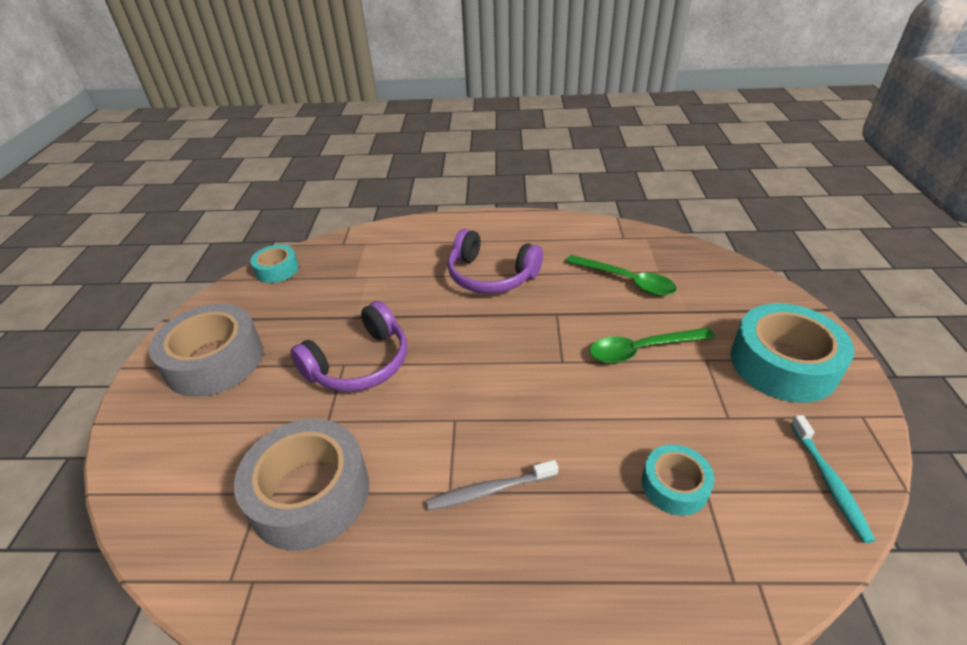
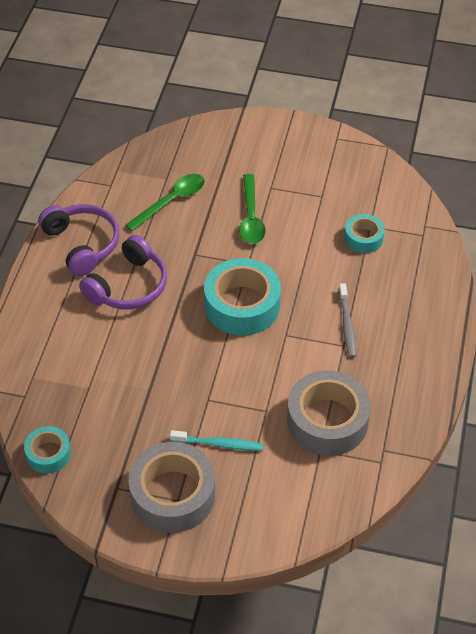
camera: 80 degrees left, 10 degrees up
purple headphones [291,301,407,392] -> purple headphones moved to [38,204,119,276]
turquoise tape [731,303,854,402] -> turquoise tape moved to [204,258,281,336]
turquoise toothbrush [791,415,875,543] -> turquoise toothbrush moved to [170,430,263,451]

